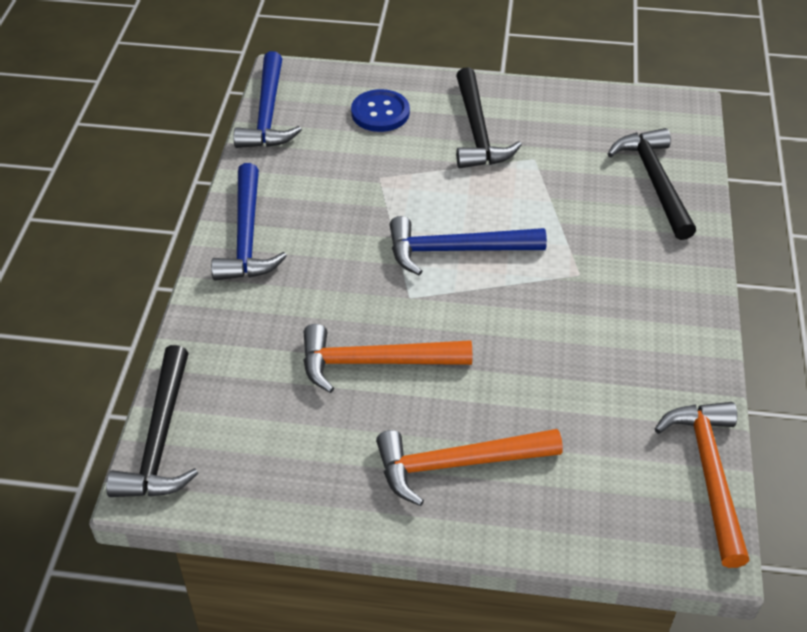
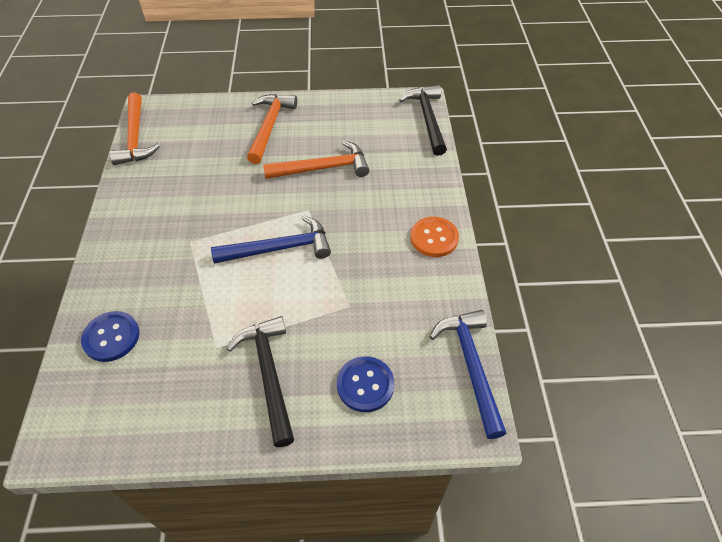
camera: 170 degrees right, 5 degrees up
blue hammer [211,163,287,281] -> orange button [410,217,459,257]
orange hammer [376,429,563,506] -> orange hammer turned 60 degrees counterclockwise [247,94,297,164]
black hammer [608,128,696,240] -> blue button [81,311,139,362]

